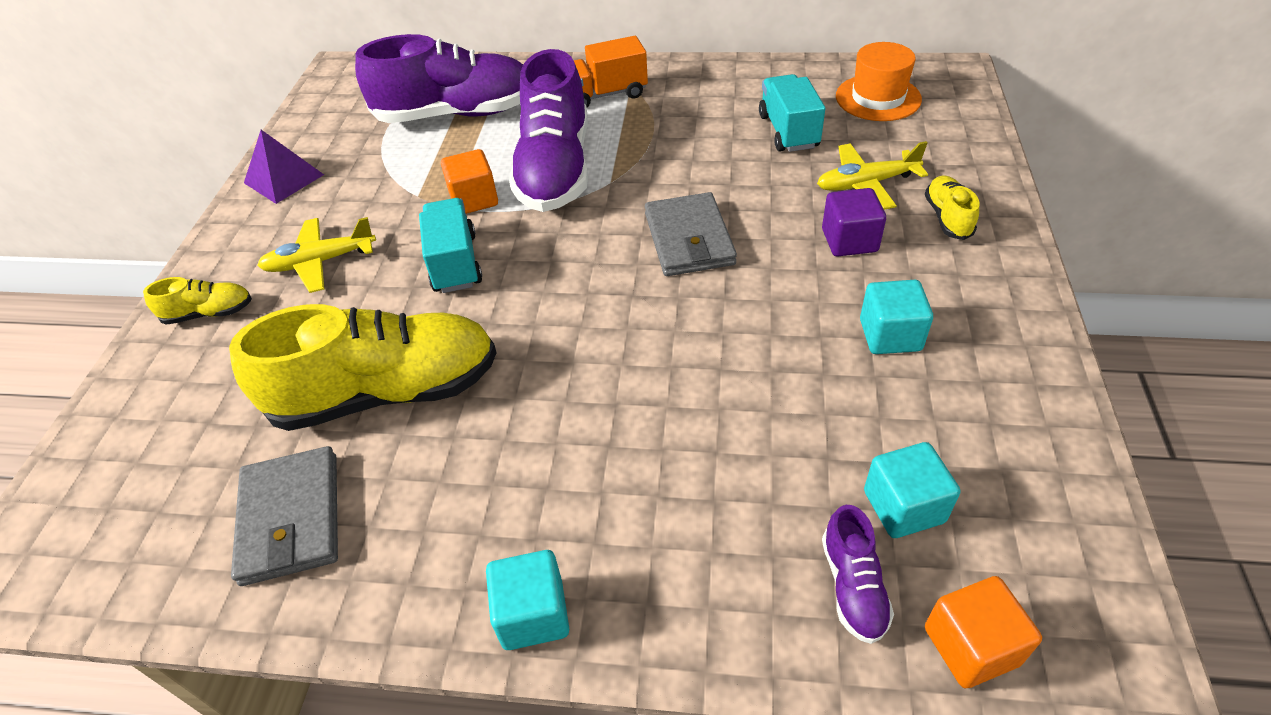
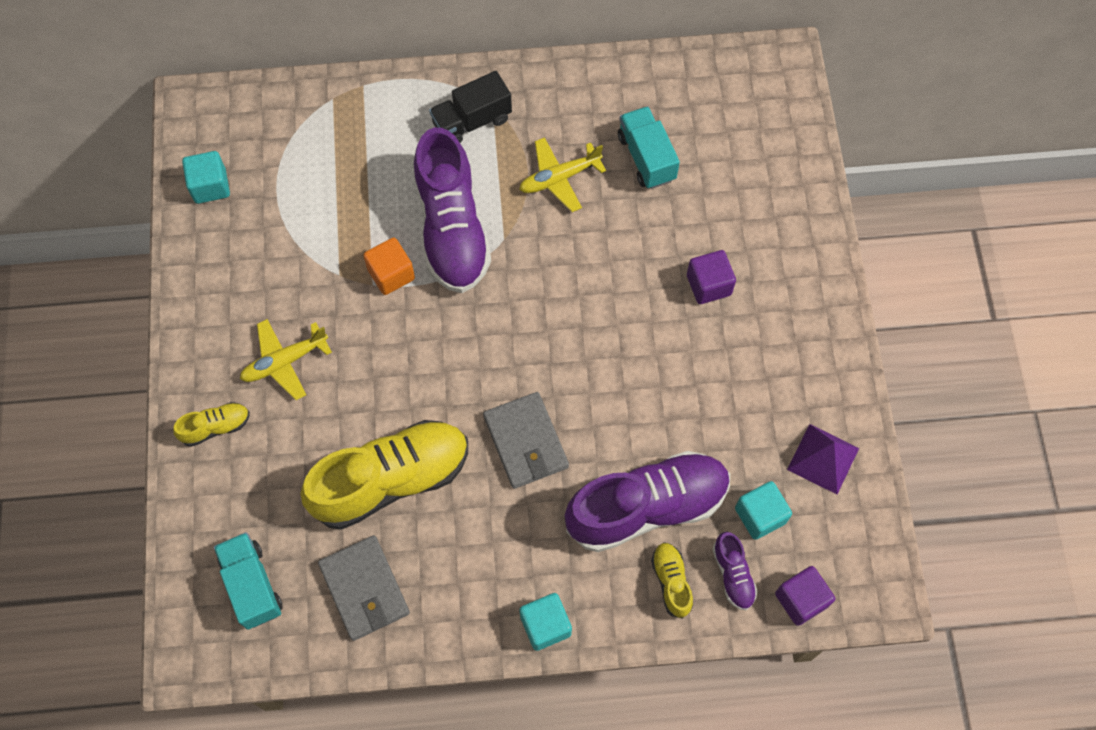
camera: 15 degrees left, 20 degrees up
purple pyramid [244,130,324,204] -> purple pyramid moved to [787,424,859,494]
purple shoe [355,34,523,123] -> purple shoe moved to [565,451,730,552]
turquoise truck [419,198,482,293] -> turquoise truck moved to [214,532,283,630]
orange truck [573,36,648,107] -> black truck [429,71,512,143]
grey wallet [645,192,737,276] -> grey wallet moved to [483,392,569,489]
yellow plane [817,141,928,210] -> yellow plane moved to [519,137,606,212]
orange hat [836,42,922,121] -> none
turquoise cube [860,280,933,354] -> turquoise cube moved to [182,151,230,204]
yellow shoe [925,175,979,240] -> yellow shoe moved to [651,542,693,619]
orange cube [925,576,1042,688] -> purple cube [775,566,835,626]

